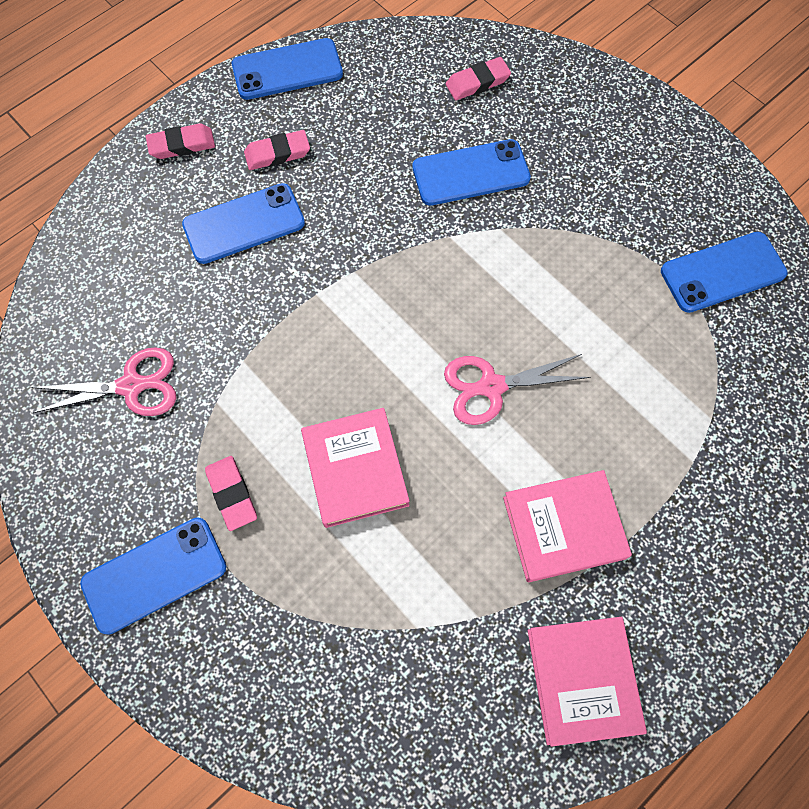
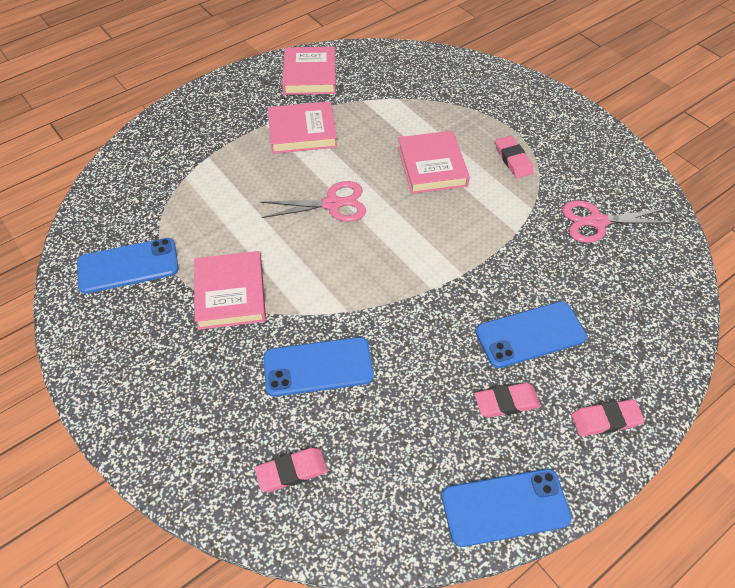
camera: 175 degrees left, 15 degrees down
blue phone [80,517,226,635] -> none
none -> pink book [194,251,266,330]

